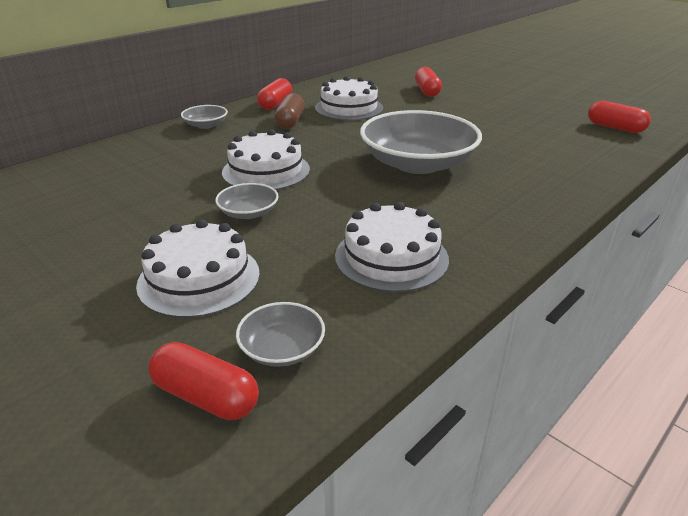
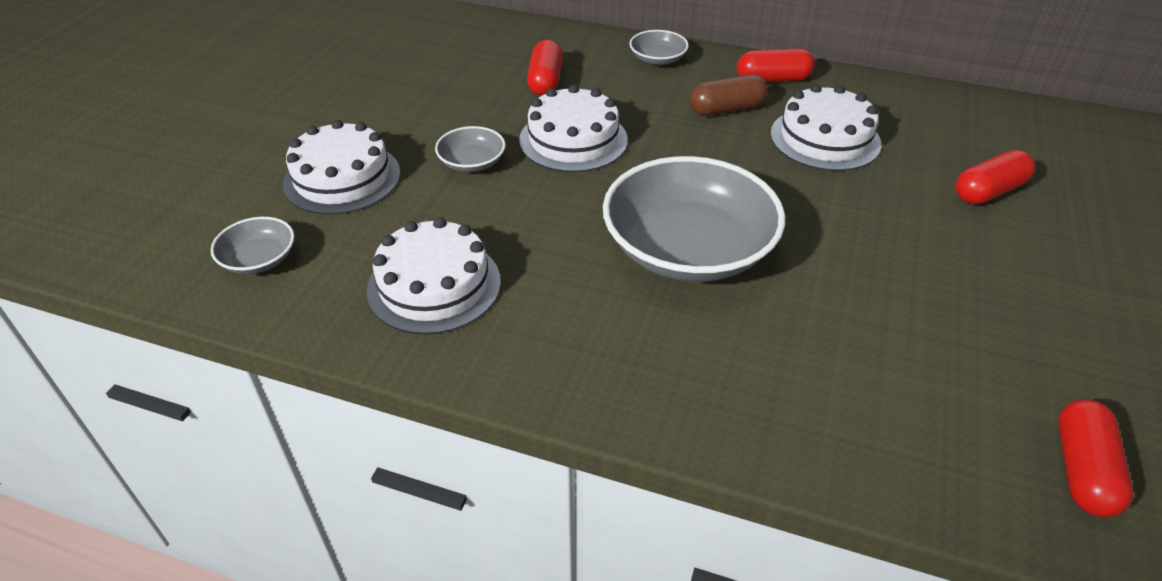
camera: 65 degrees right, 10 degrees up
red capsule [149,342,259,420] -> red capsule moved to [527,40,563,96]

